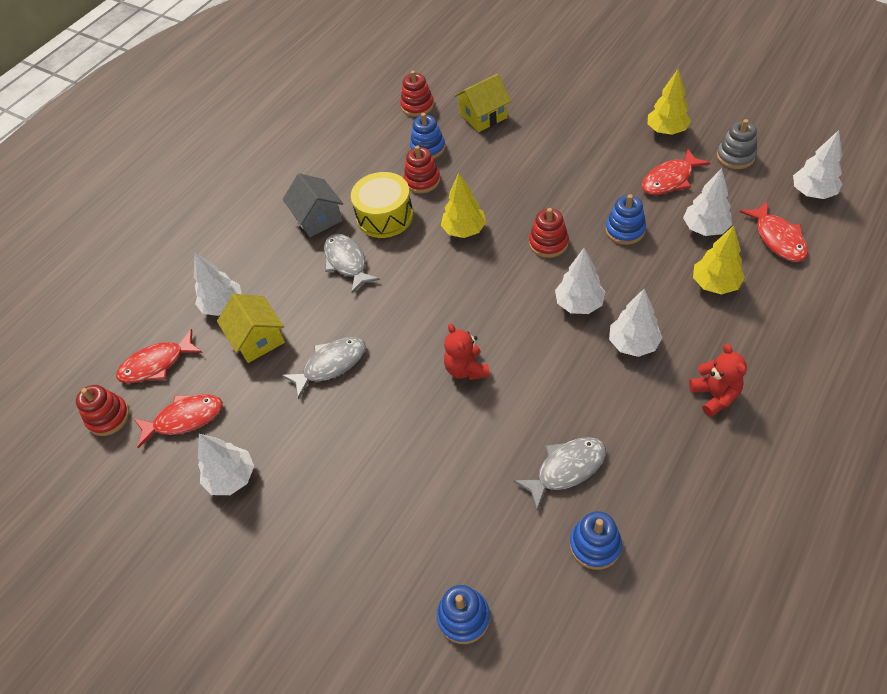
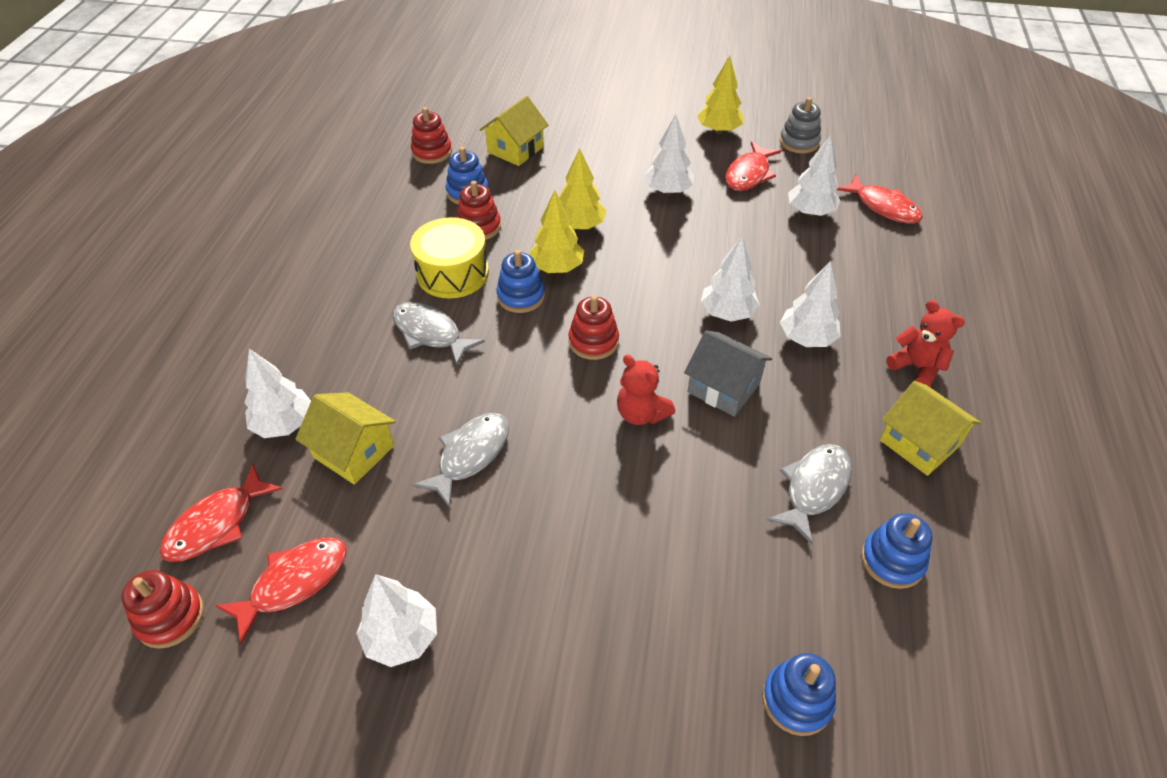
camera: 30 degrees left, 5 degrees down
grey house [283,173,343,237] -> grey house moved to [684,331,772,417]
red stacking toy [529,208,569,258] -> red stacking toy moved to [568,295,619,360]
blue stacking toy [605,194,646,245] -> blue stacking toy moved to [496,250,545,313]
yellow tree [693,226,745,294] -> yellow tree moved to [559,148,606,230]
white tree [793,130,843,199] -> white tree moved to [644,114,694,195]
none -> yellow house [880,381,981,476]

